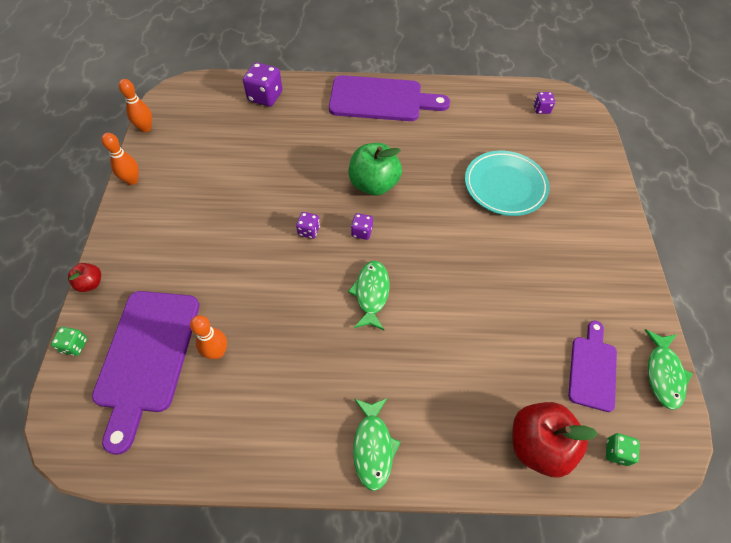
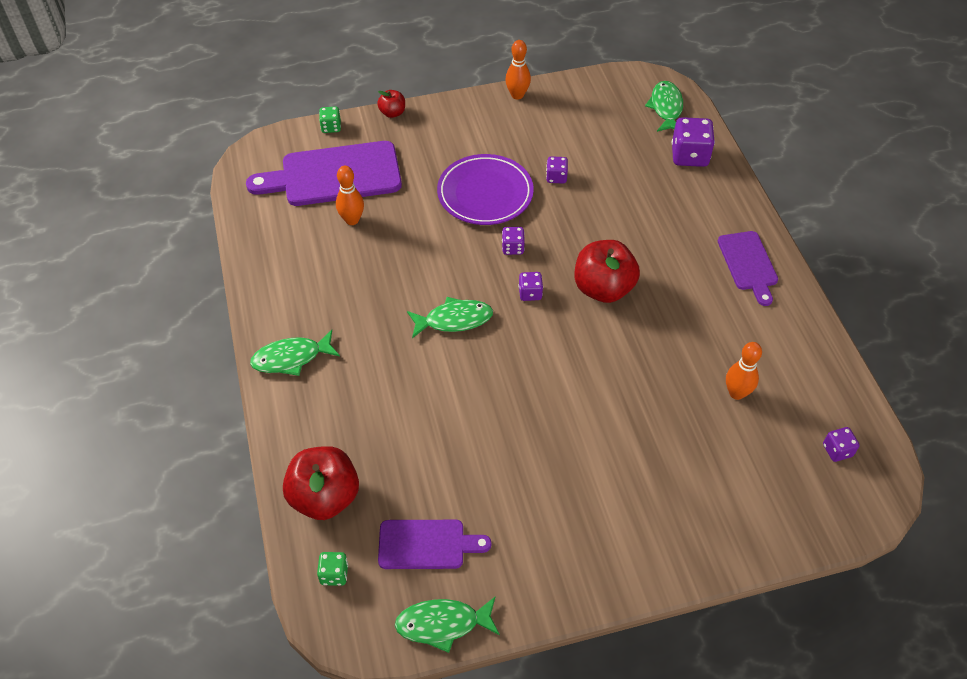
camera: 75 degrees right, 5 degrees down
orange bowling pin [119,79,152,132] -> orange bowling pin moved to [726,342,762,400]
purple cutting board [329,75,450,121] -> purple cutting board [718,231,778,306], size x0.57
green apple [348,143,402,196] -> red apple [575,240,640,303]
turquoise plate [465,151,550,216] -> none
none -> purple plate [437,154,534,225]
none -> purple dice [546,156,568,184]
none -> green fish [645,81,683,132]

